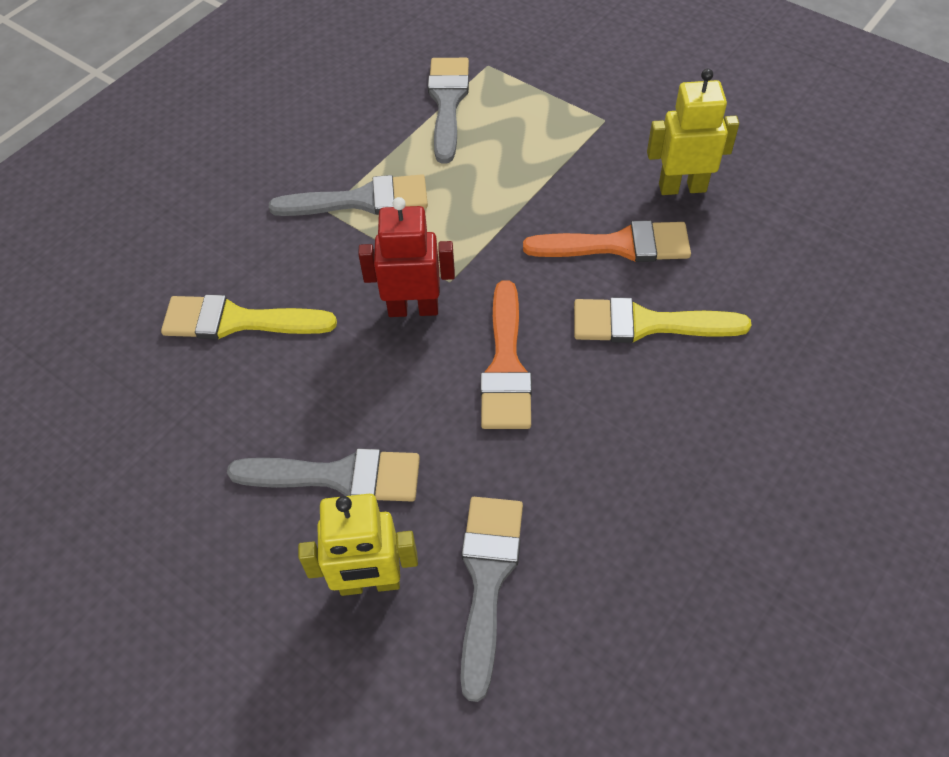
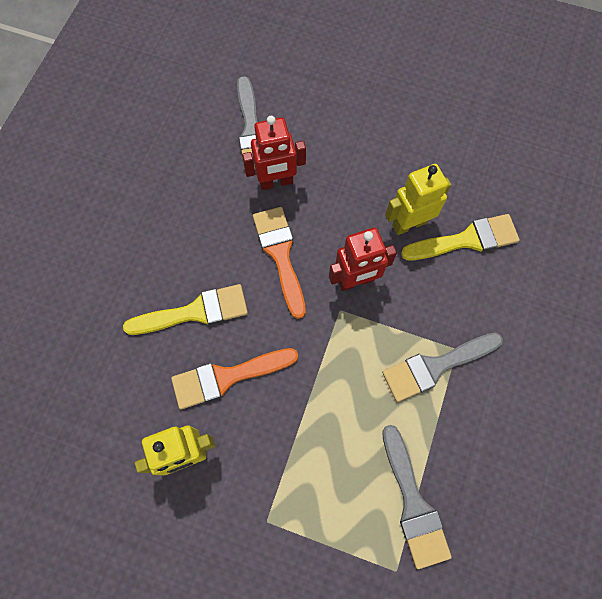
camera: 160 degrees right, 15 degrees up
grey brush [227,448,420,501] -> none
yellow robot [298,494,418,596] -> yellow robot moved to [385,164,451,235]
none -> red robot [242,116,306,190]

